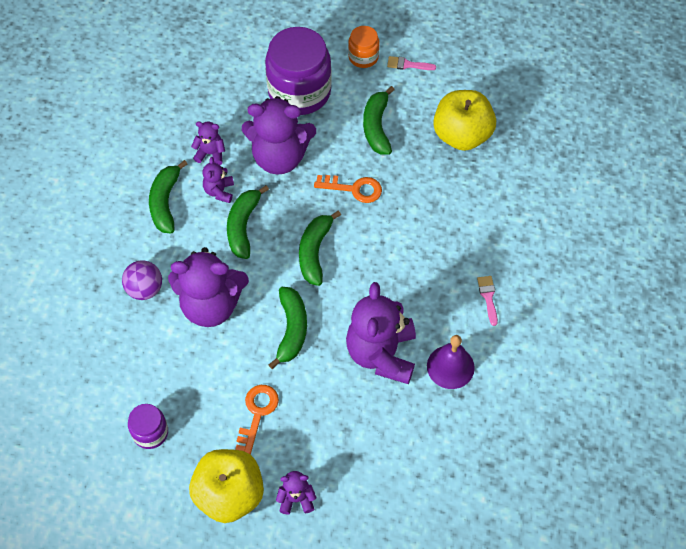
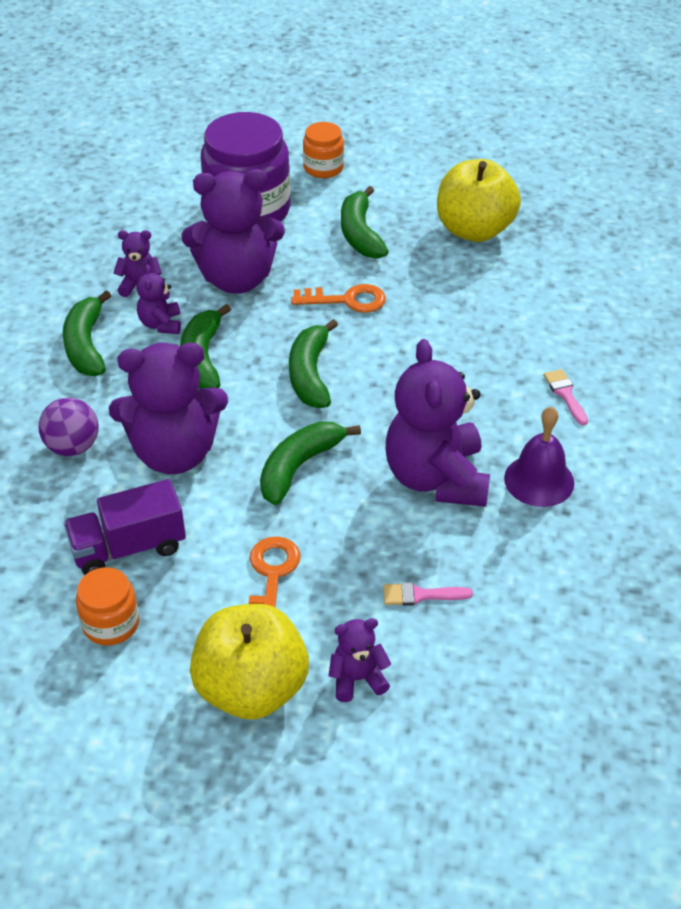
camera: 10 degrees left, 15 degrees down
purple jar [128,404,168,449] -> orange jar [76,567,139,646]
green banana [268,287,307,369] -> green banana turned 135 degrees counterclockwise [260,421,361,505]
pink brush [387,56,436,70] -> pink brush moved to [383,582,473,606]
none -> purple truck [64,479,186,575]

